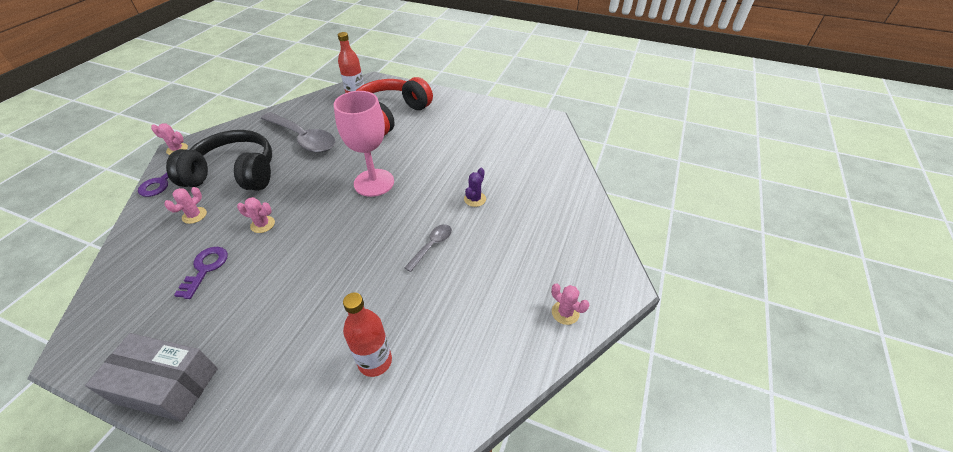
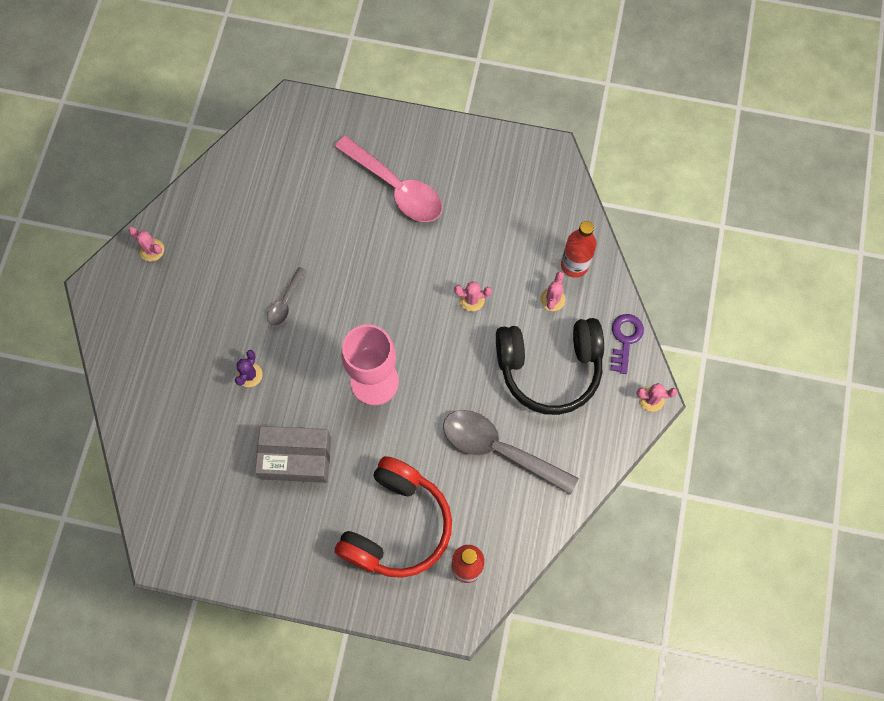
camera: 170 degrees right, 25 degrees up
grey box [85,333,218,422] -> grey box moved to [255,426,331,483]
purple key [174,247,228,299] -> none
red bottle [343,293,392,377] -> red bottle moved to [561,221,596,278]
none -> pink spoon [335,136,442,222]

